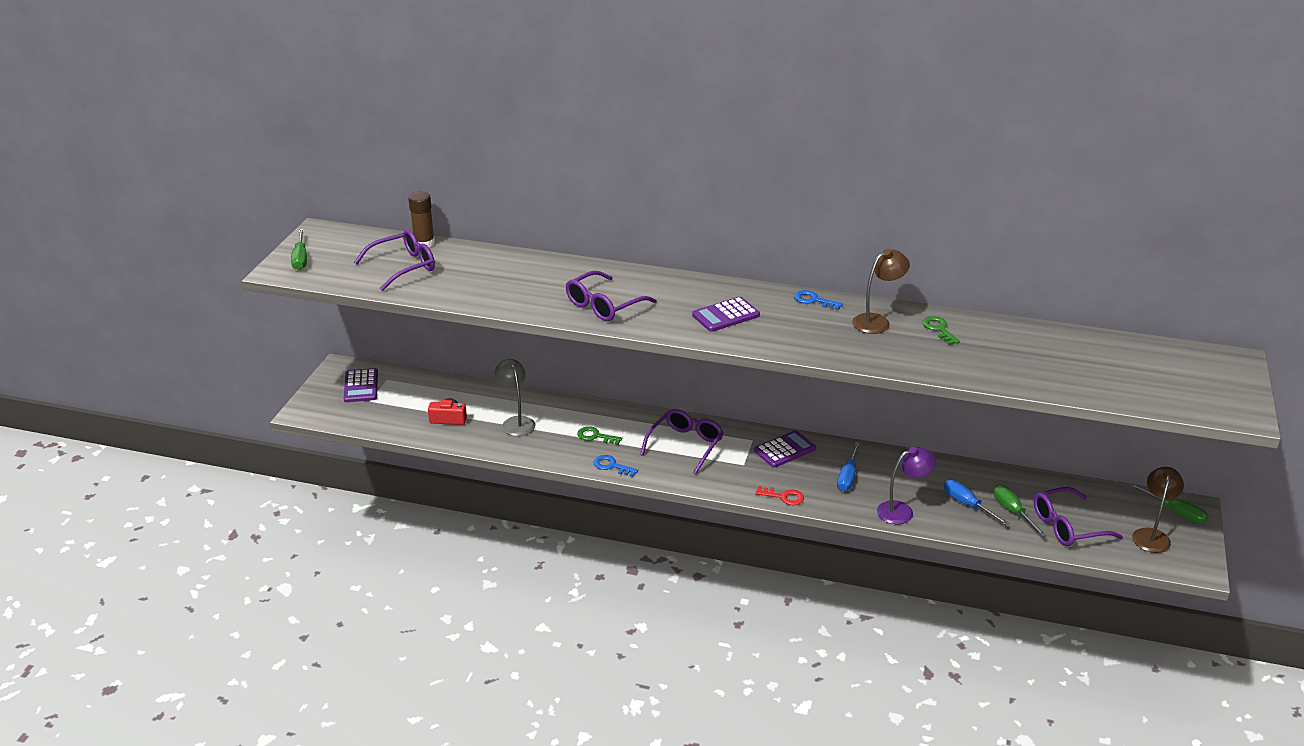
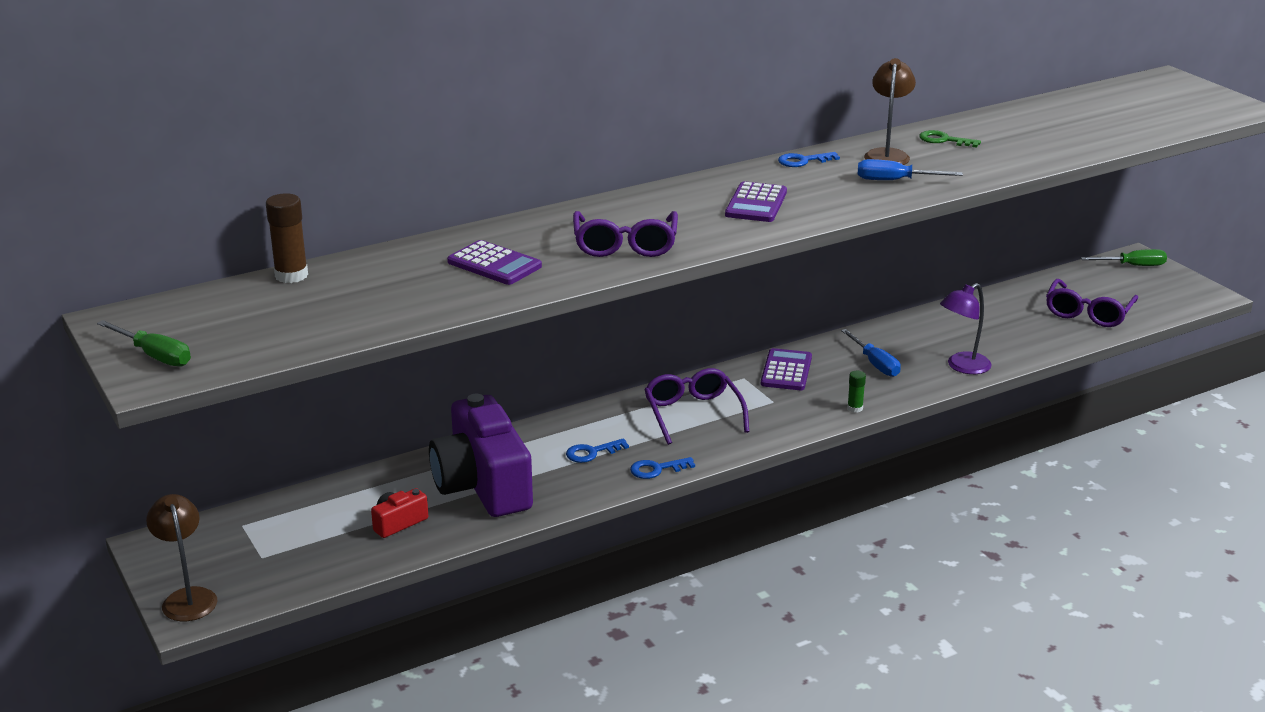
camera: 45 degrees left, 5 degrees down
purple calculator [344,368,378,402] -> purple calculator moved to [447,240,542,285]
purple glasses [354,230,435,291] -> none
grey lamp [494,359,535,436] -> purple camera [429,394,533,517]
green key [577,426,622,445] -> blue key [566,438,629,463]
red key [755,486,804,505] -> green glue stick [847,371,866,413]
purple lamp [877,447,936,524] -> purple lamp turned 150 degrees counterclockwise [940,283,992,374]
blue screwdriver [944,480,1010,526] -> blue screwdriver moved to [858,159,963,180]
green screwdriver [993,484,1047,537] -> none
brown lamp [1132,467,1184,553] -> brown lamp moved to [146,494,217,621]

